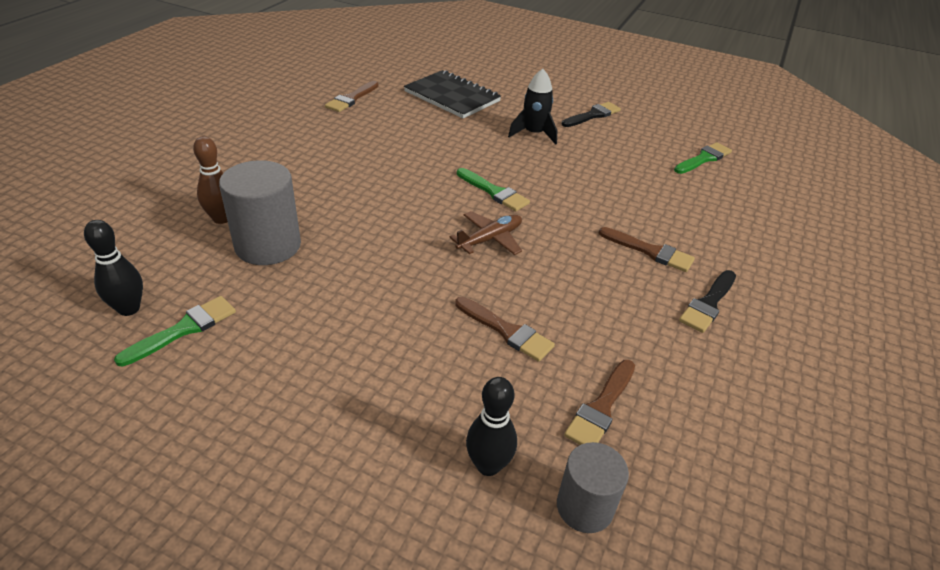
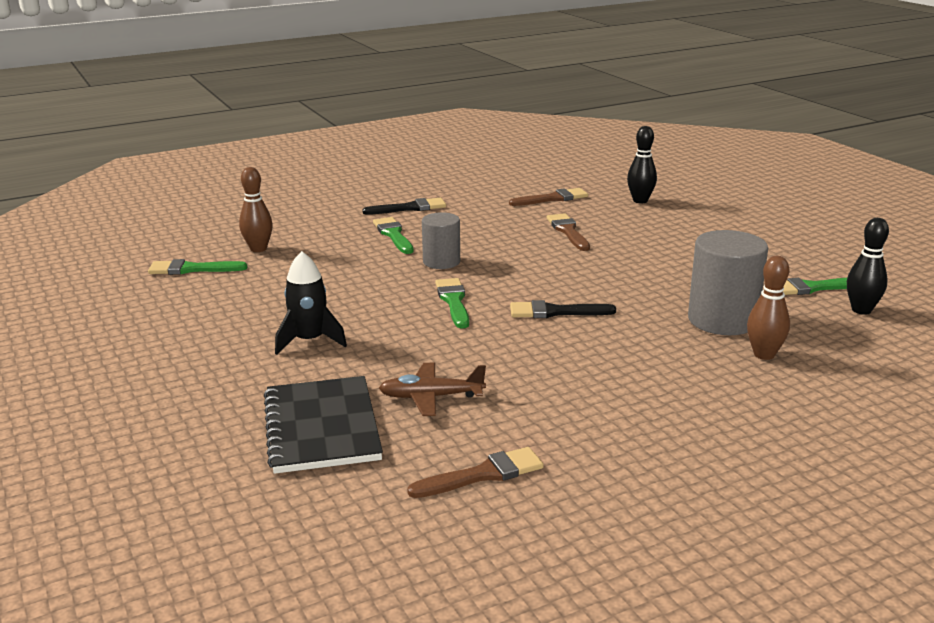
camera: 140 degrees left, 15 degrees down
brown plane [449,211,522,255] -> brown plane moved to [379,363,486,416]
grey cylinder [557,442,629,533] -> grey cylinder moved to [422,212,460,269]
black brush [562,102,621,127] -> black brush moved to [510,300,616,318]
brown brush [599,227,695,272] -> green brush [373,217,414,254]
none -> brown bowling pin [239,167,273,252]

